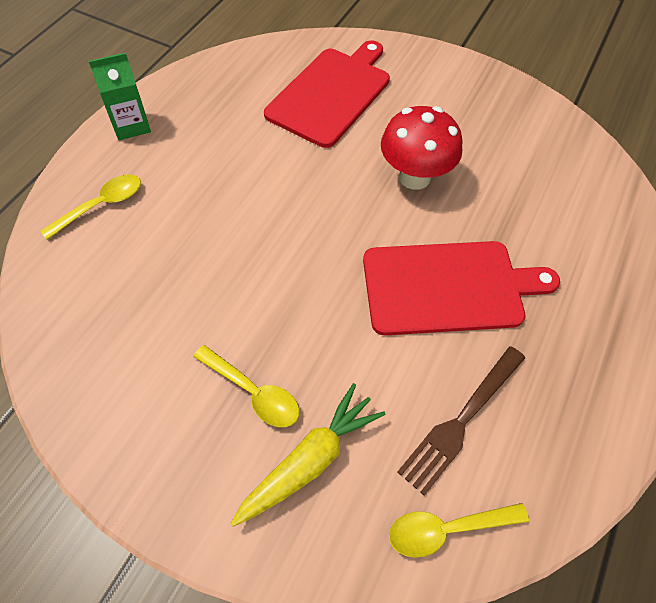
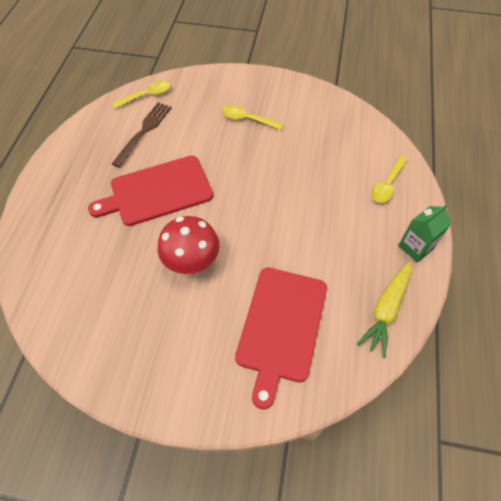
camera: 165 degrees right, 0 degrees up
yellow carrot [231,383,385,527] -> yellow carrot moved to [357,261,411,358]

